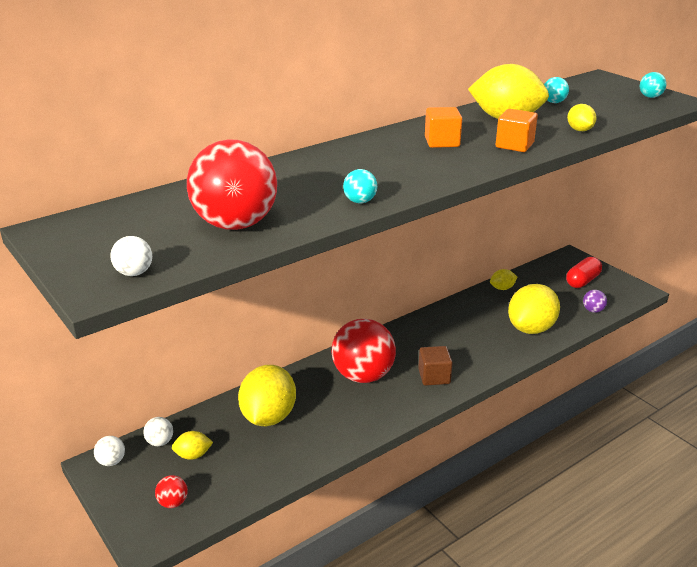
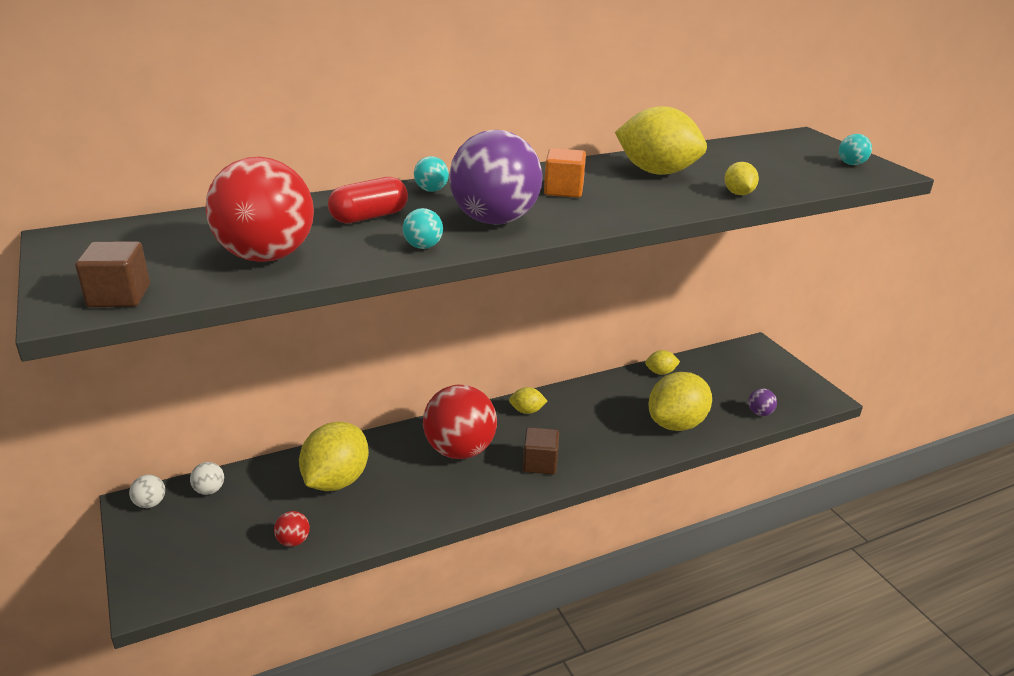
camera: 10 degrees right, 0 degrees up
white ball [110,236,152,276] -> brown cube [75,241,150,307]
red ball [155,475,188,508] -> red ball moved to [274,511,310,547]
yellow lemon [172,431,213,460] -> yellow lemon moved to [509,387,547,414]
orange cube [496,109,538,152] -> none
turquoise ball [544,77,569,103] -> turquoise ball moved to [414,156,449,192]
red capsule [566,257,602,288] -> red capsule moved to [328,177,408,224]
none -> purple ball [449,130,542,225]

